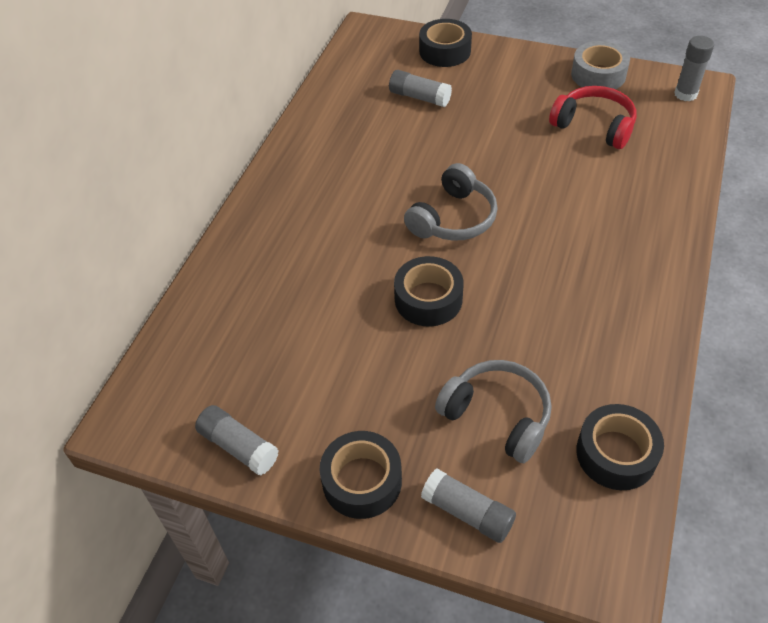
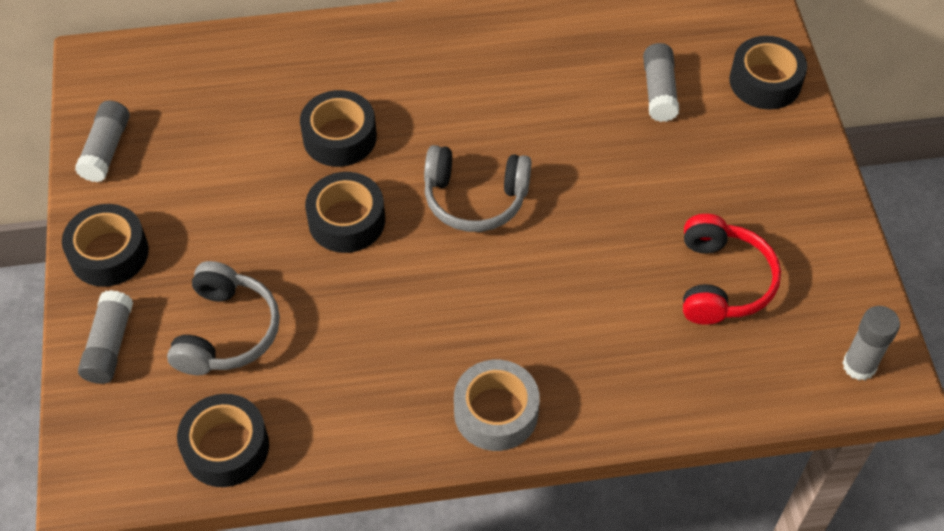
camera: 60 degrees right, 5 degrees up
grey tape [571,41,630,89] -> grey tape moved to [454,360,540,451]
none -> black tape [300,90,377,167]

